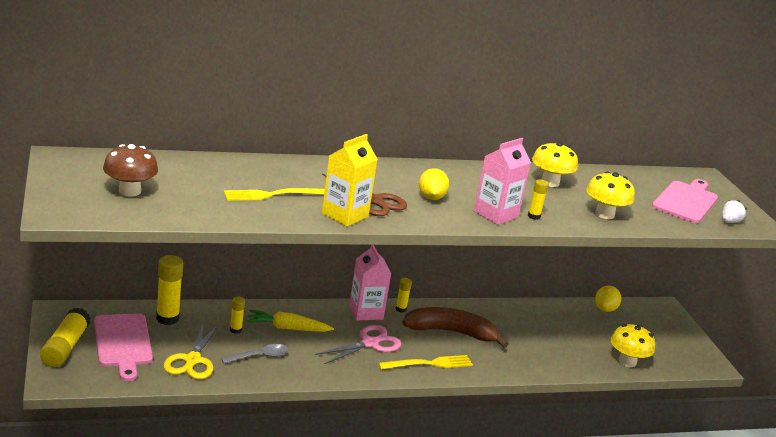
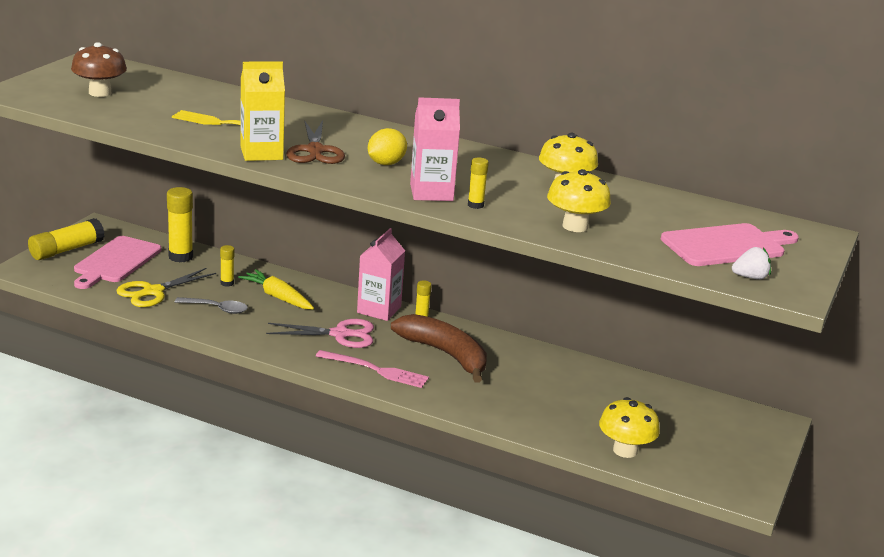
camera: 40 degrees right, 0 degrees up
yellow fork [378,355,473,369] -> pink fork [316,350,429,388]
yellow lemon [595,286,621,312] -> none

